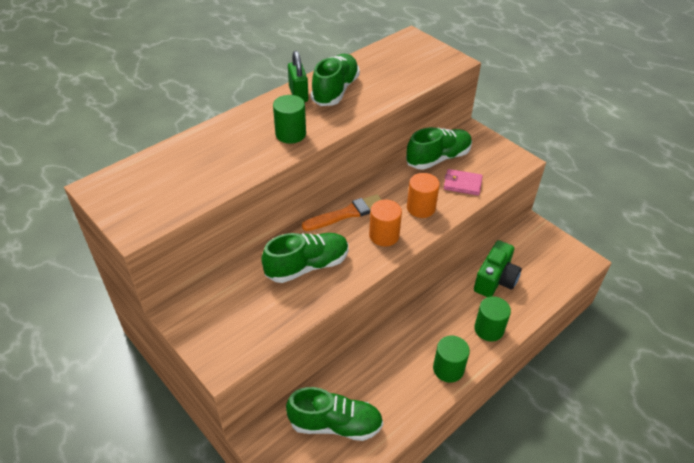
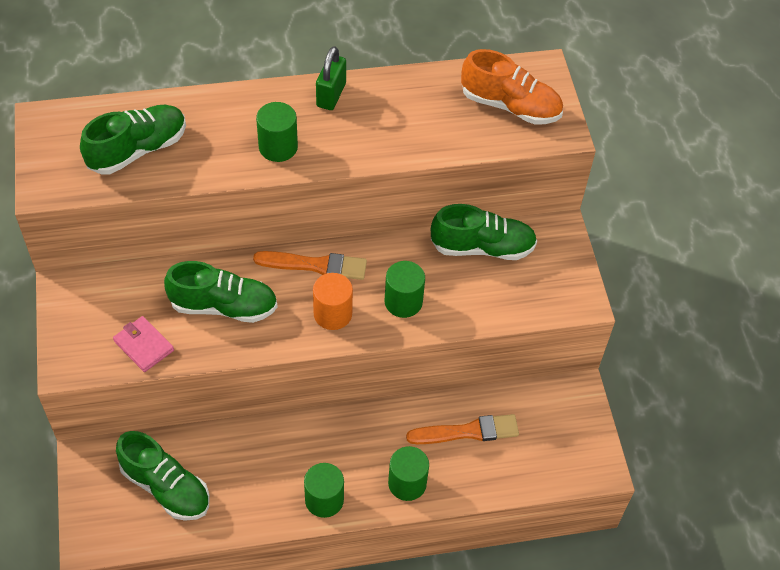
camera: 30 degrees right, 10 degrees up
green shoe [311,54,360,106] -> green shoe moved to [80,105,186,174]
orange cylinder [407,173,440,218] -> green cylinder [385,261,425,318]
pink wallet [444,169,483,196] -> pink wallet moved to [113,316,174,372]
green camera [474,240,522,297] -> orange brush [406,414,519,444]
none -> orange shoe [461,49,563,125]

